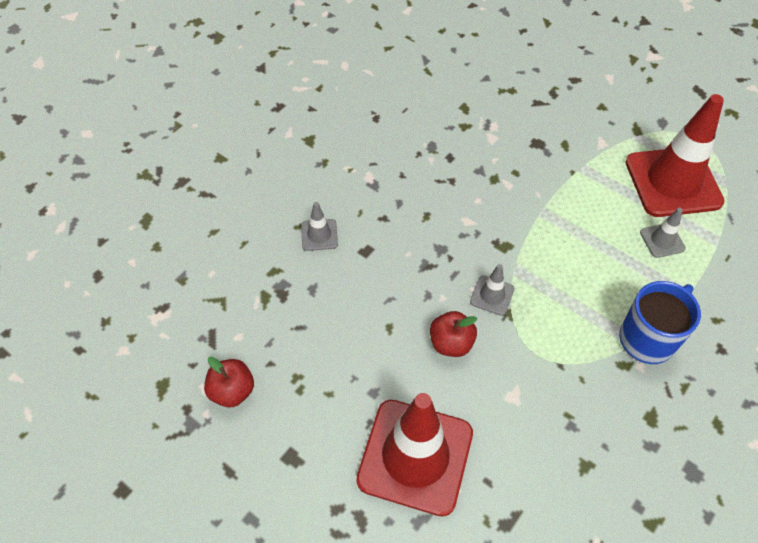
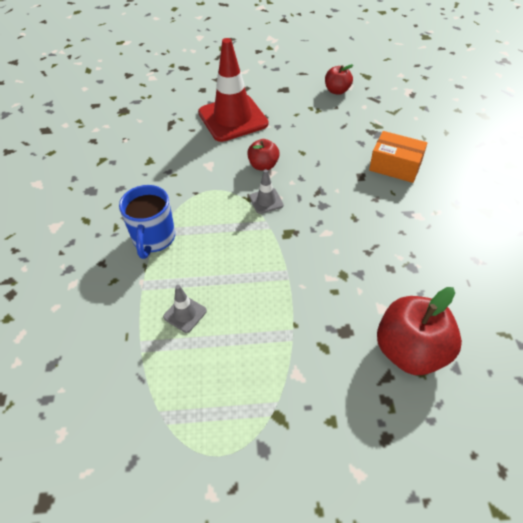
camera: 140 degrees right, 5 degrees down
grey traffic cone [301,202,338,251] -> orange box [369,131,428,183]
red traffic cone [625,94,724,217] -> none
none -> red apple [377,287,462,375]

